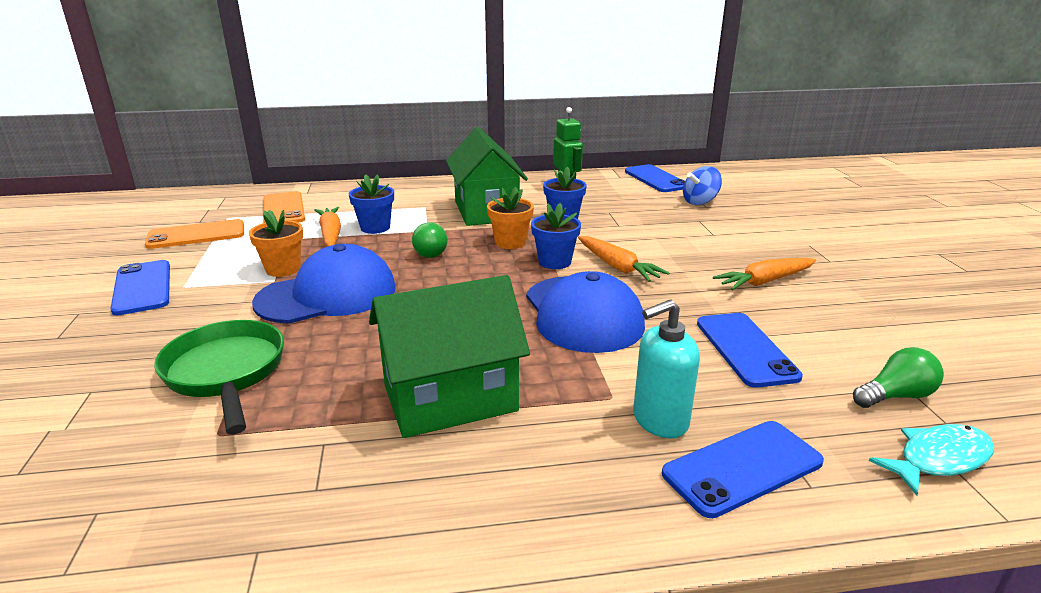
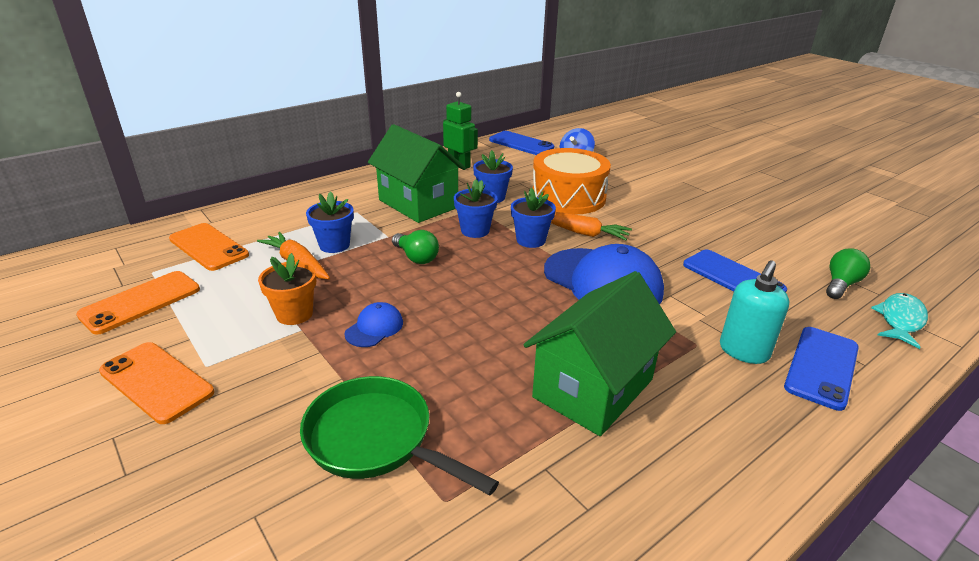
camera: 30 degrees left, 5 degrees up
blue phone [110,260,170,315] -> orange phone [99,342,214,424]
blue cap [252,244,396,324] -> blue cap [344,302,403,347], size x0.45
orange flower pot [487,187,534,249] -> blue flower pot [454,179,498,238]
orange carrot [713,258,816,291] -> none
none -> orange drum [532,148,611,215]

